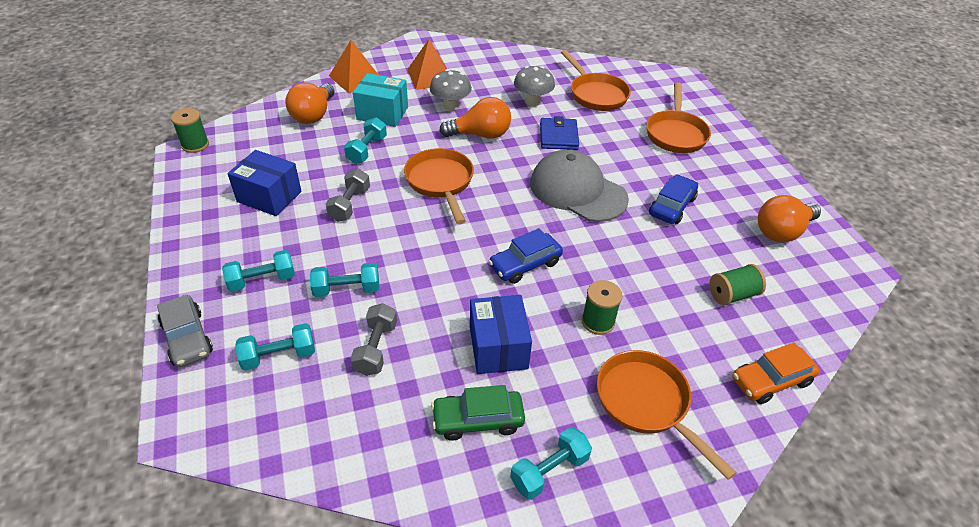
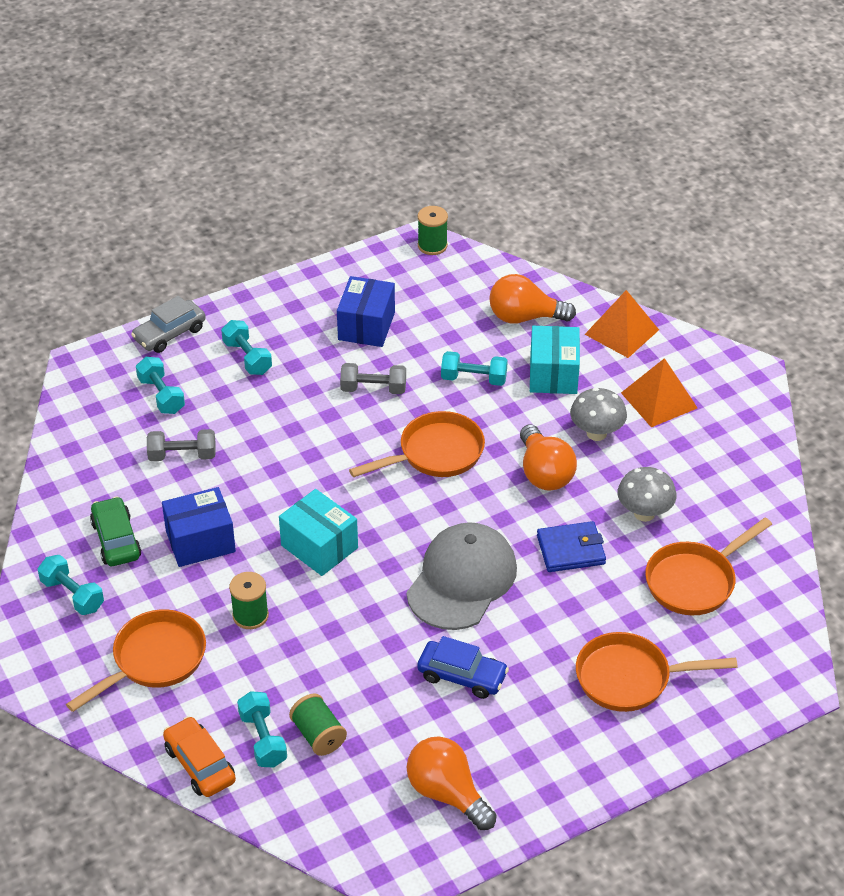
camera: 80 degrees right, 0 degrees up
turquoise dumbbell [310,263,379,297] -> turquoise dumbbell moved to [237,691,287,768]
blue car [488,228,563,284] -> turquoise box [279,489,358,576]

